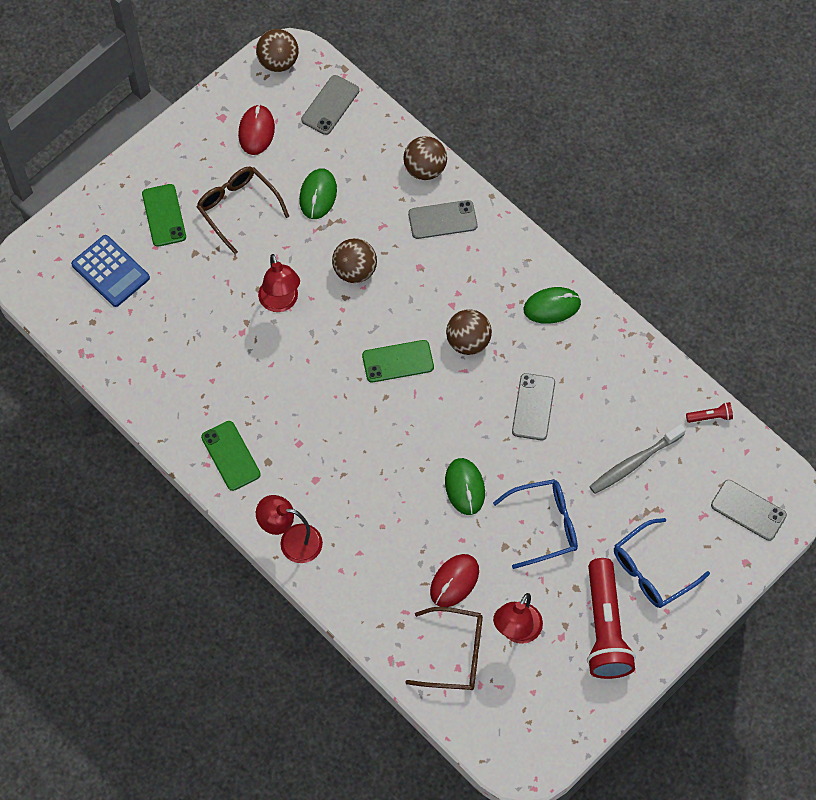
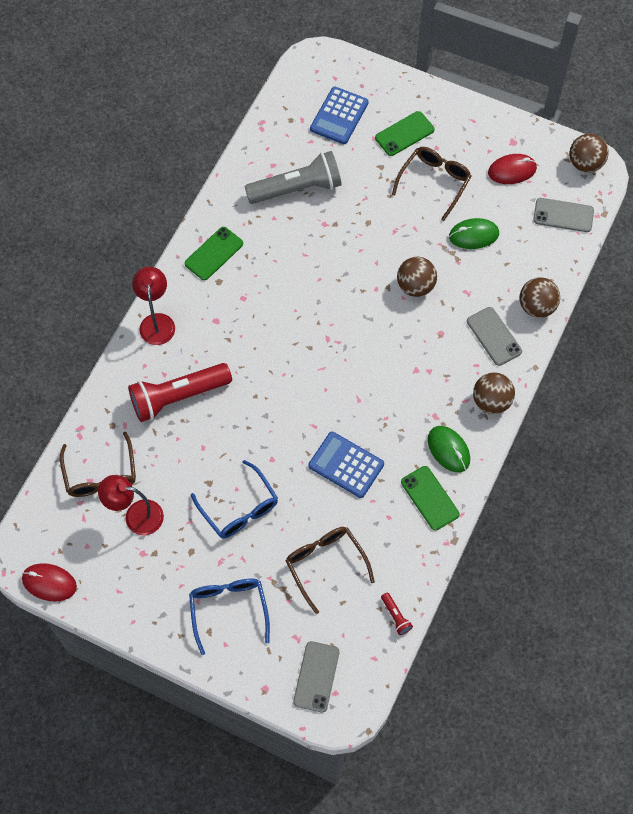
camera: 70 degrees right, 0 degrees up
red lamp [258,254,300,312] -> none
green phone [362,340,434,382] -> green phone moved to [401,466,459,531]
red mouse [430,554,479,607] -> red mouse moved to [22,563,77,602]
green mouse [445,458,485,515] -> none
brown ball [446,309,492,355] -> brown ball moved to [473,372,515,414]
grey phone [512,373,555,441] -> blue calculator [309,432,384,498]
red flashlight [587,558,636,679] -> red flashlight moved to [128,363,232,422]
grey toothbrush [589,424,686,494] -> brown glasses [286,527,375,614]
blue glasses [614,518,710,608] -> blue glasses turned 45 degrees clockwise [189,578,270,655]
none -> grey flashlight [244,151,342,204]

